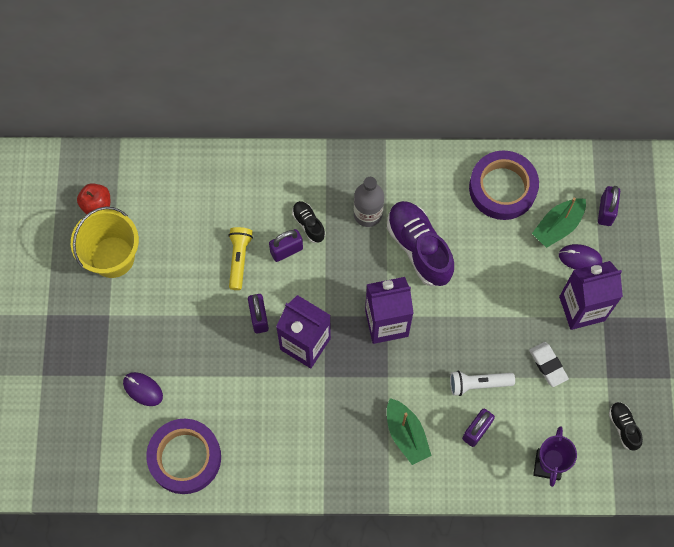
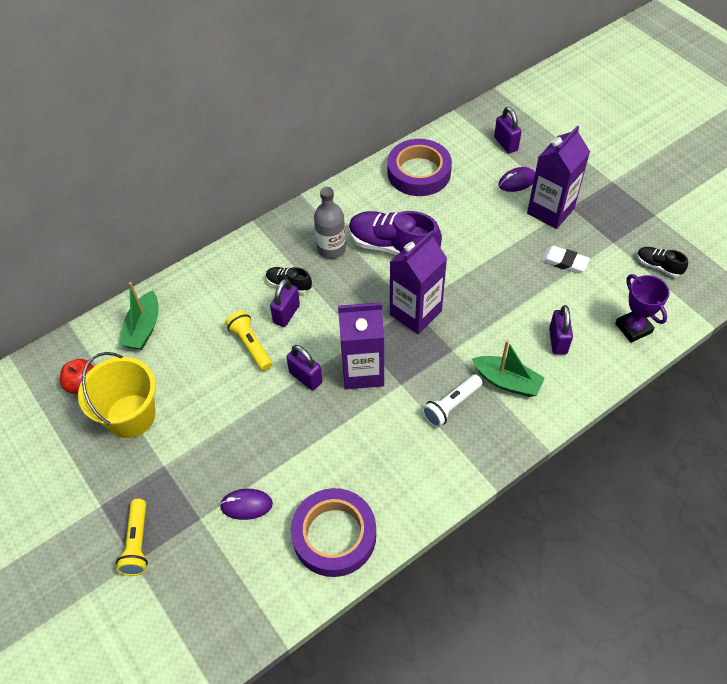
camera: 35 degrees left, 15 degrees down
white flashlight [450,371,515,396] -> white flashlight moved to [422,374,483,428]
green boat [532,198,586,248] -> green boat moved to [119,282,159,350]
none -> yellow flashlight [116,499,148,576]

